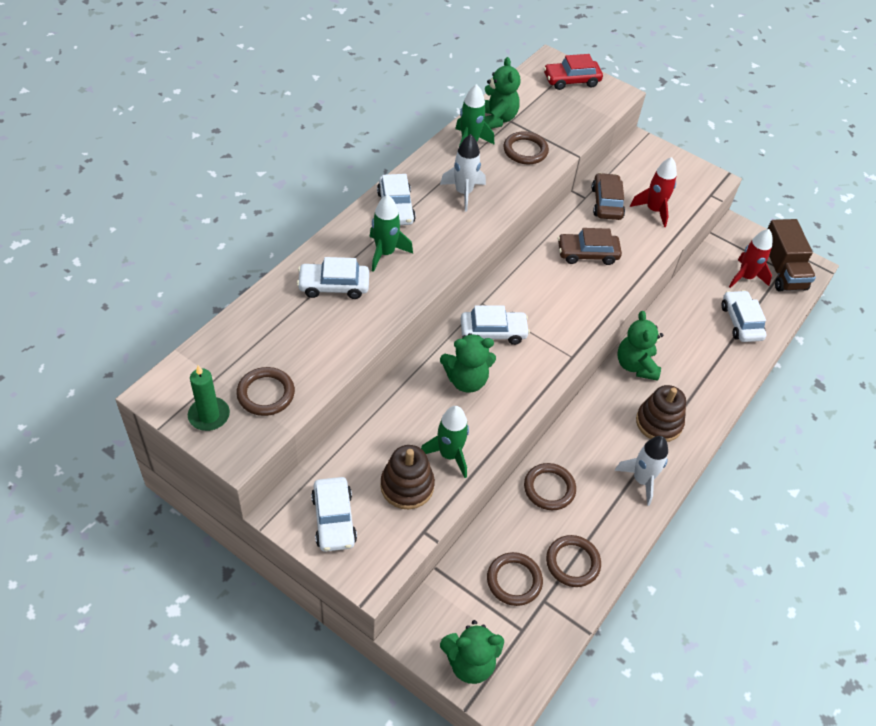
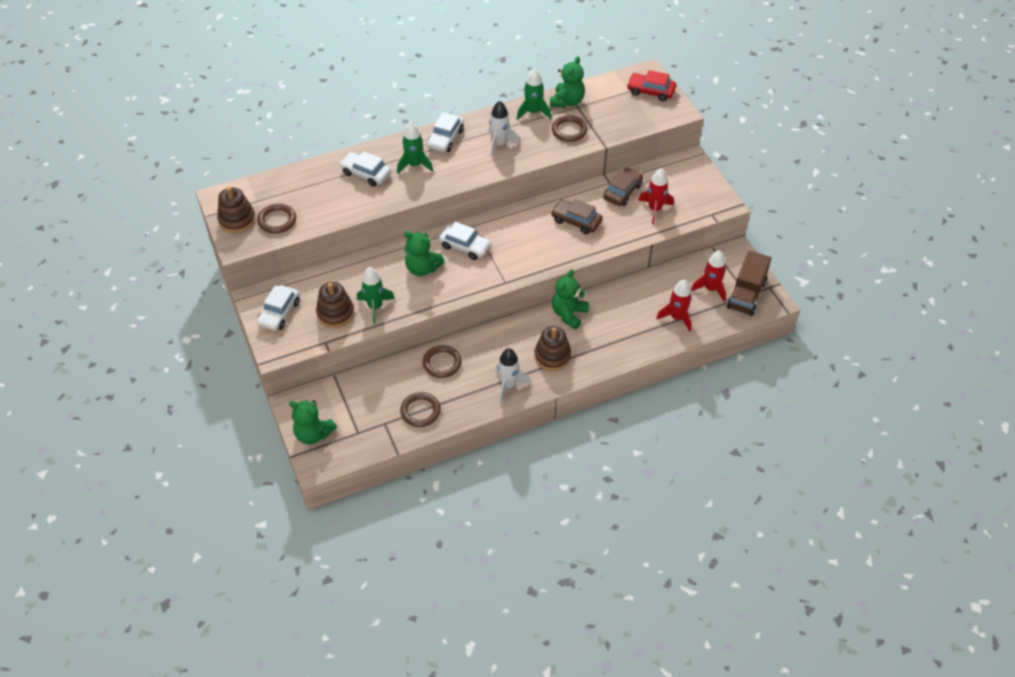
camera: 35 degrees right, 0 degrees up
green candle [188,365,230,431] -> brown stacking toy [217,187,256,233]
brown ring [487,552,543,606] -> none
white car [722,290,766,342] -> red rocket [656,279,692,332]

